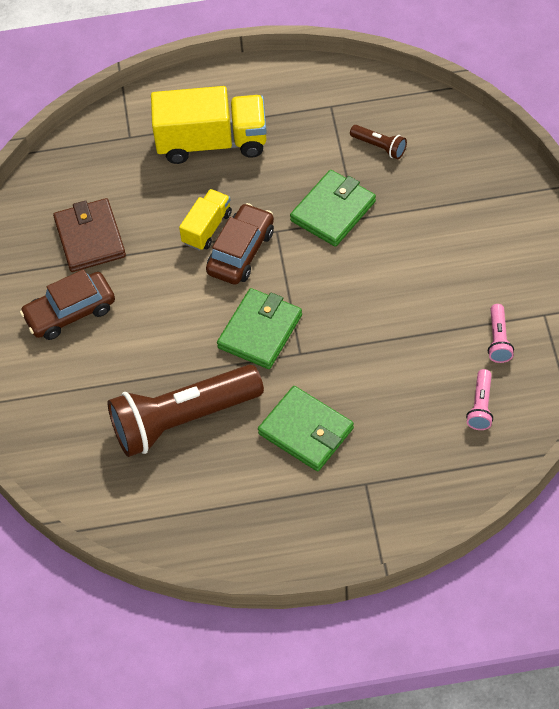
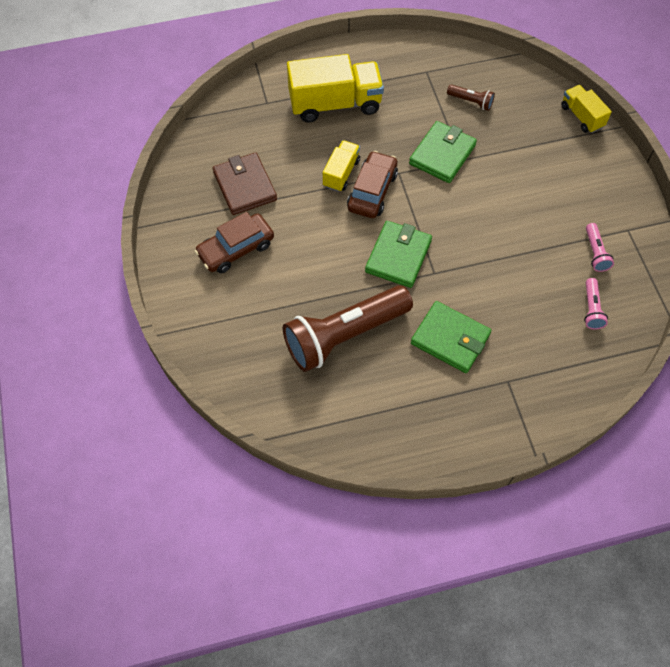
camera: 10 degrees left, 5 degrees up
none -> yellow truck [561,85,612,133]

